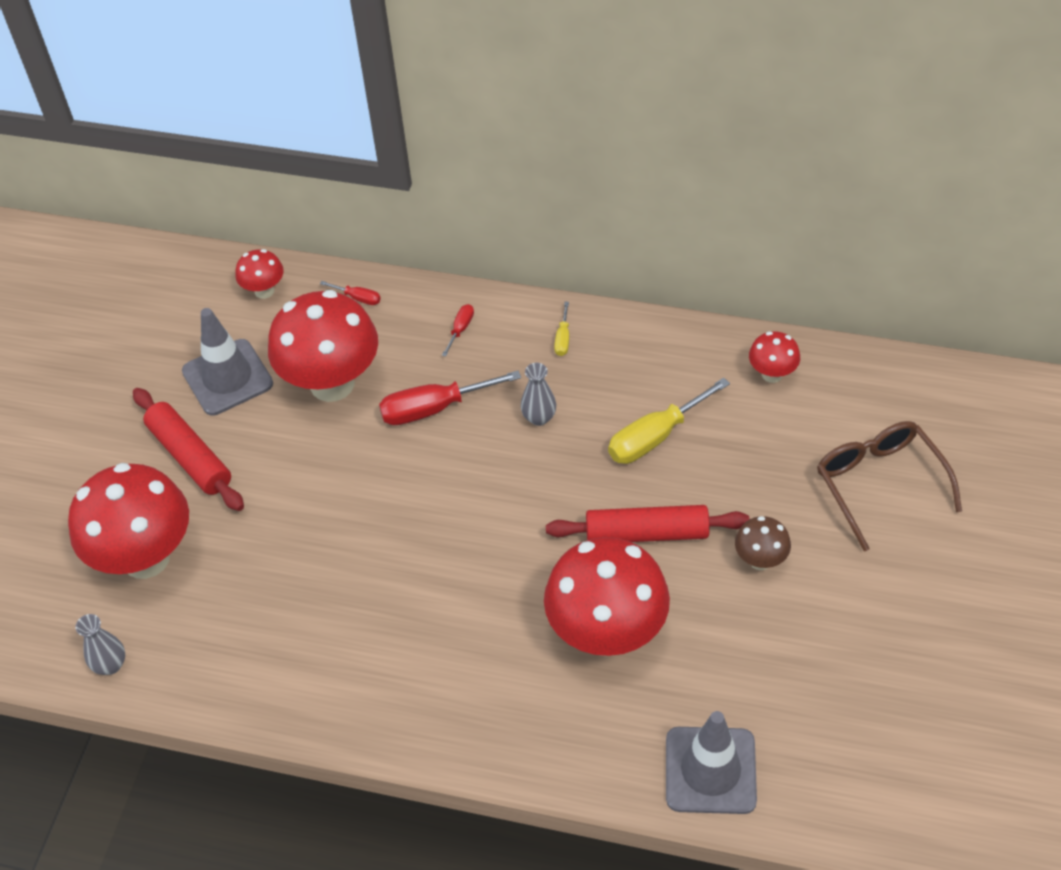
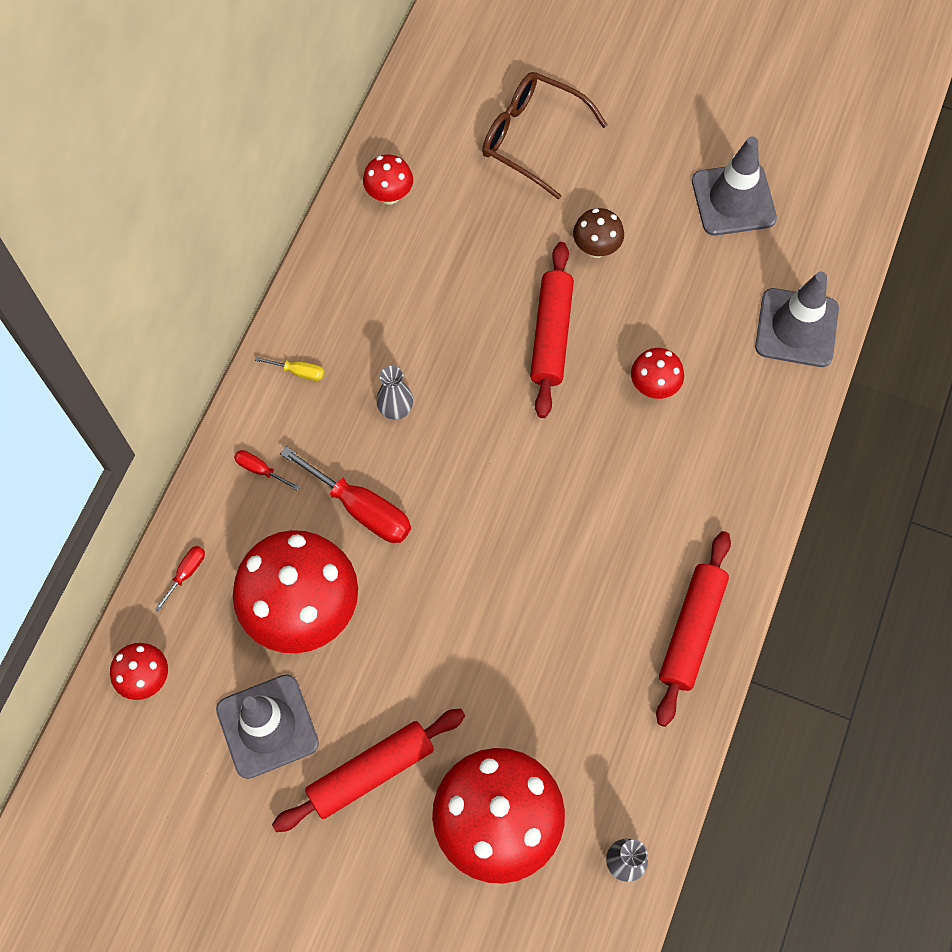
camera: 85 degrees left, 15 degrees up
red screwdriver [379,370,521,425] -> red screwdriver turned 45 degrees counterclockwise [280,446,411,543]
red mushroom [544,537,670,657] -> red mushroom [631,348,684,399], size x0.47
yellow screwdriver [608,377,730,464] -> none
brown glasses [817,421,962,551] -> brown glasses turned 45 degrees clockwise [482,72,607,200]
none -> red rolling pin [656,531,731,727]
none -> grey traffic cone [692,136,777,236]

